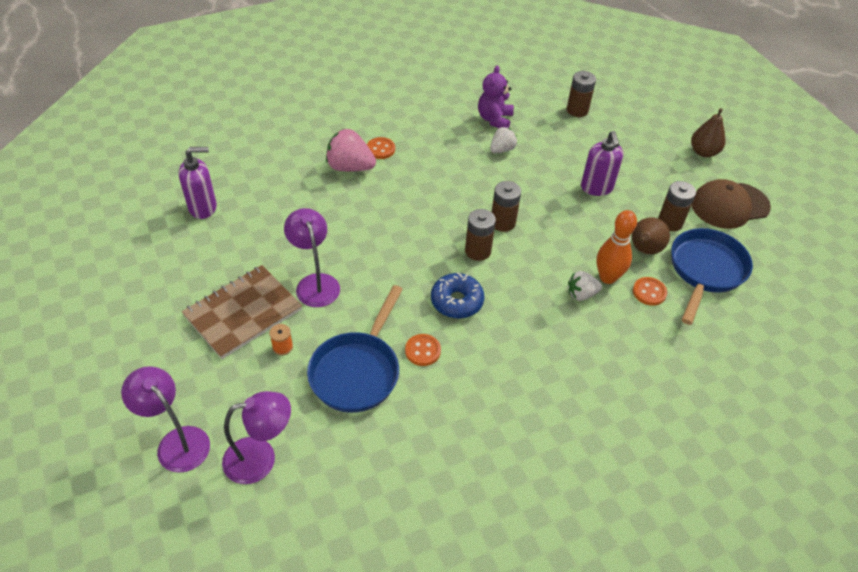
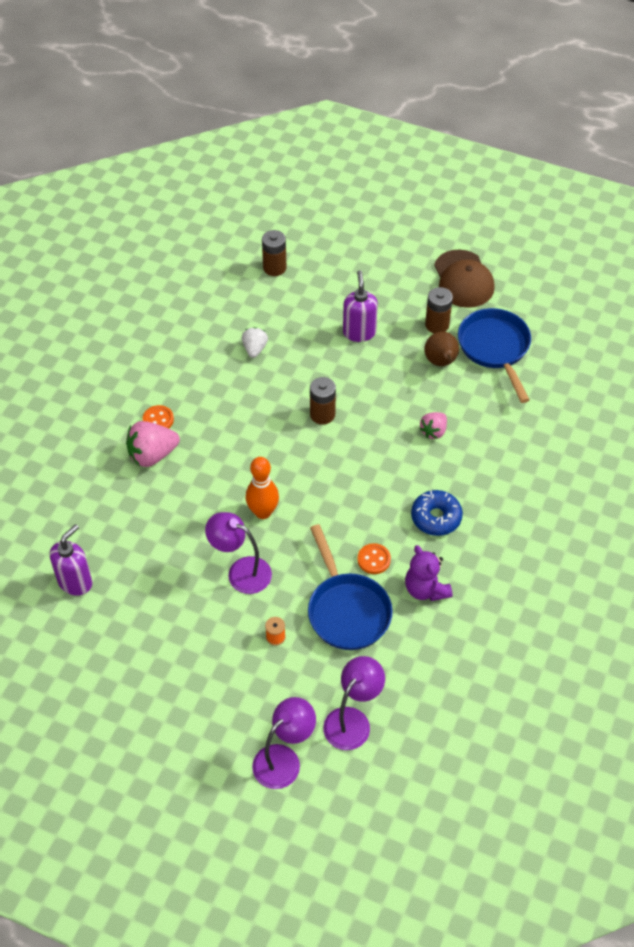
camera: 40 degrees left, 5 degrees up
purple lamp [121,366,210,473] -> purple lamp turned 135 degrees clockwise [252,697,316,789]
brown notebook [182,265,302,359] -> none
blue donut [431,272,484,319] -> blue donut moved to [411,490,463,536]
brown battery [465,209,496,261] -> none
purple teddy bear [478,65,514,128] -> purple teddy bear moved to [405,545,452,601]
white strawberry [568,271,602,301] -> pink strawberry [419,412,447,439]
purple soap dispenser [581,131,623,196] -> purple soap dispenser turned 135 degrees counterclockwise [343,270,378,342]
orange bowling pin [597,210,637,284] -> orange bowling pin moved to [246,457,279,519]
orange button [633,277,667,306] -> none
brown pear [691,108,725,157] -> none
brown cap [692,179,771,229] -> brown cap turned 45 degrees counterclockwise [434,250,494,308]

